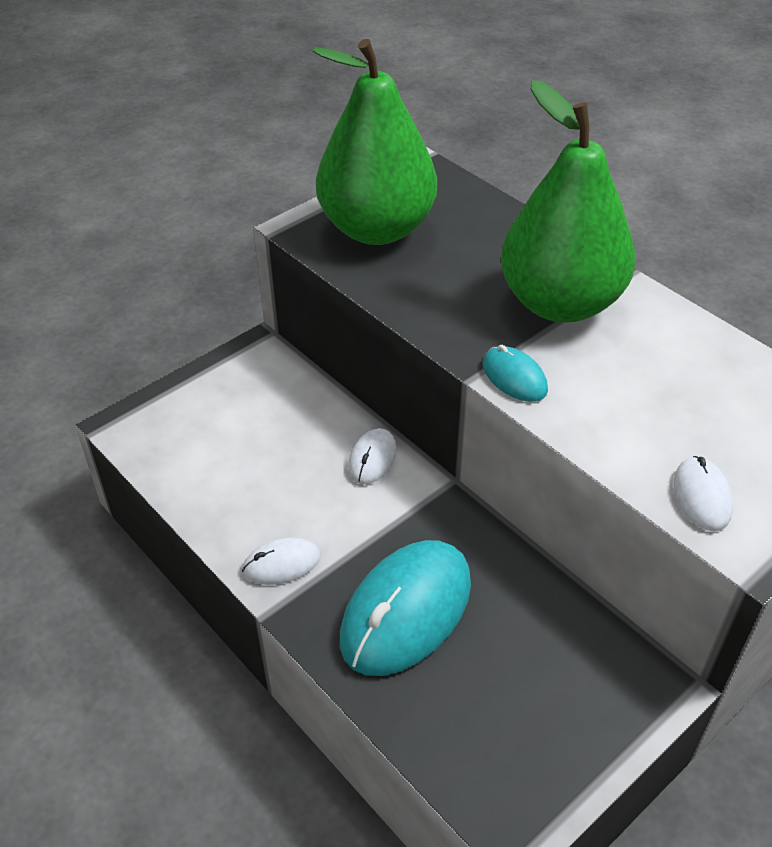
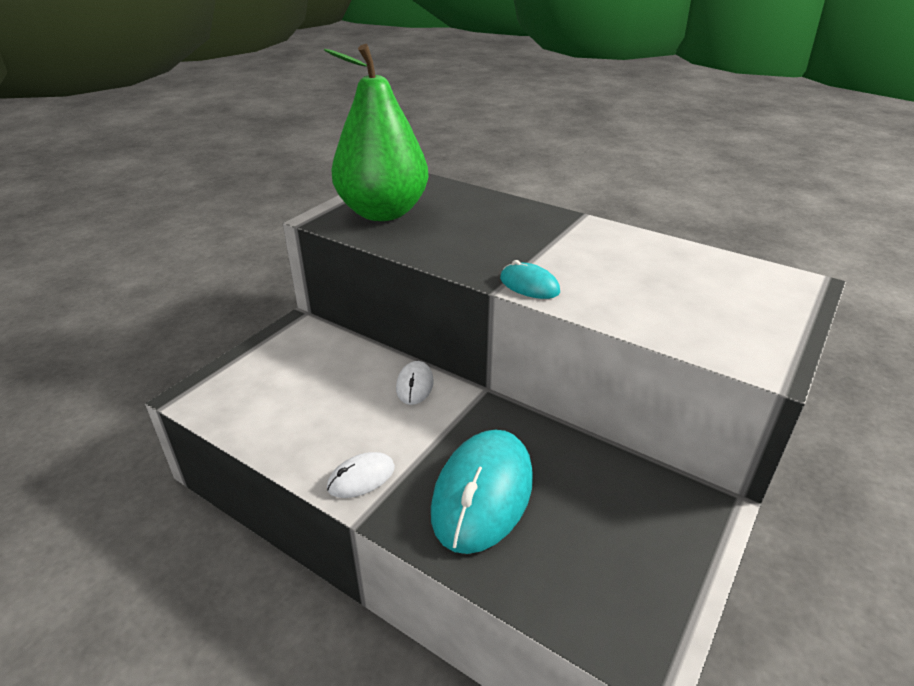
camera: 15 degrees left, 10 degrees down
green pear [501,80,636,323] -> none
white mouse [673,456,733,531] -> none

